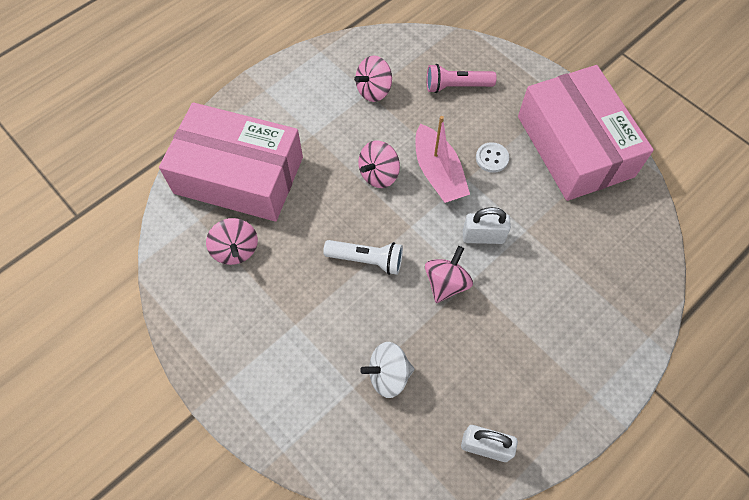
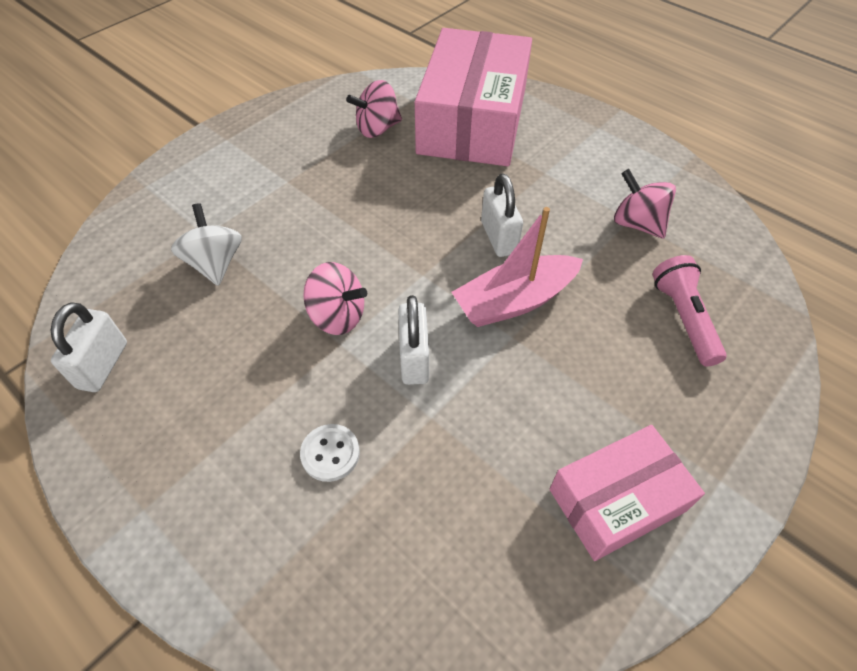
camera: 85 degrees right, 10 degrees down
white flashlight [323,240,403,275] -> none
pink spinning top [358,140,400,188] -> white padlock [481,173,523,257]
white button [476,142,509,173] -> white button moved to [300,424,360,482]
pink box [518,65,654,201] -> pink box [550,425,705,561], size x0.55

